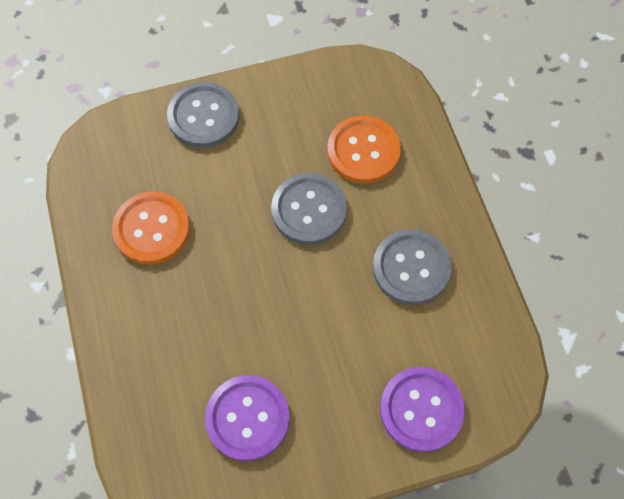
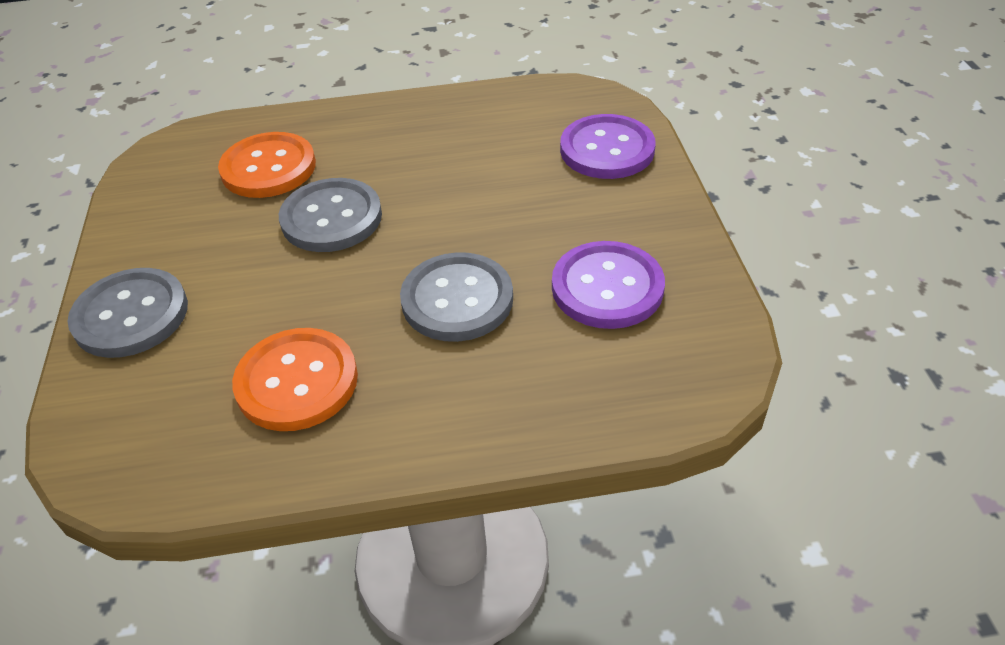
camera: 80 degrees left, 20 degrees down
grey button [373,229,452,305] -> grey button moved to [400,252,513,342]

